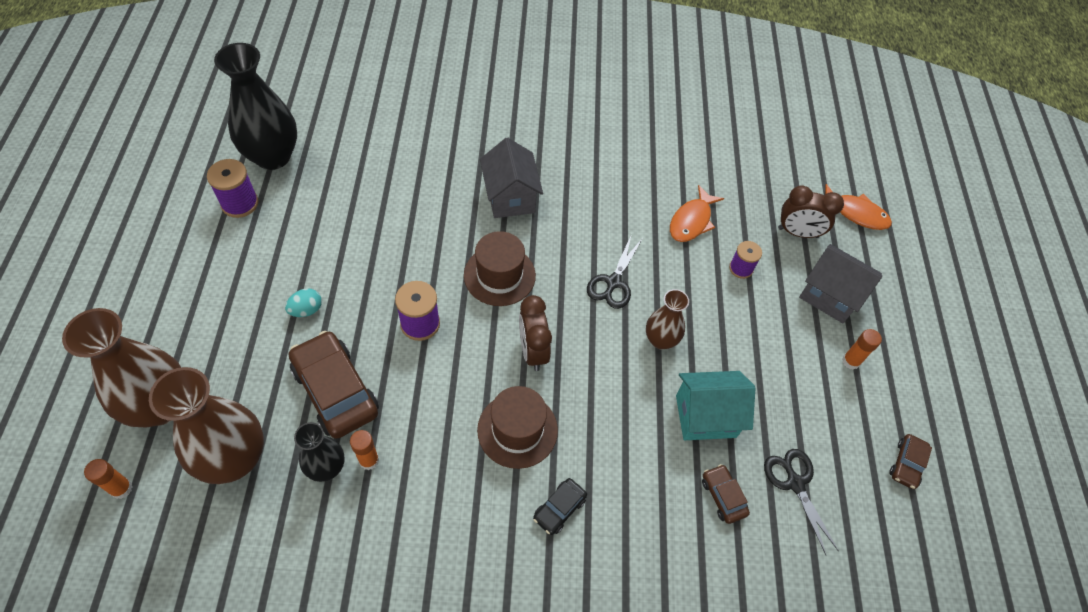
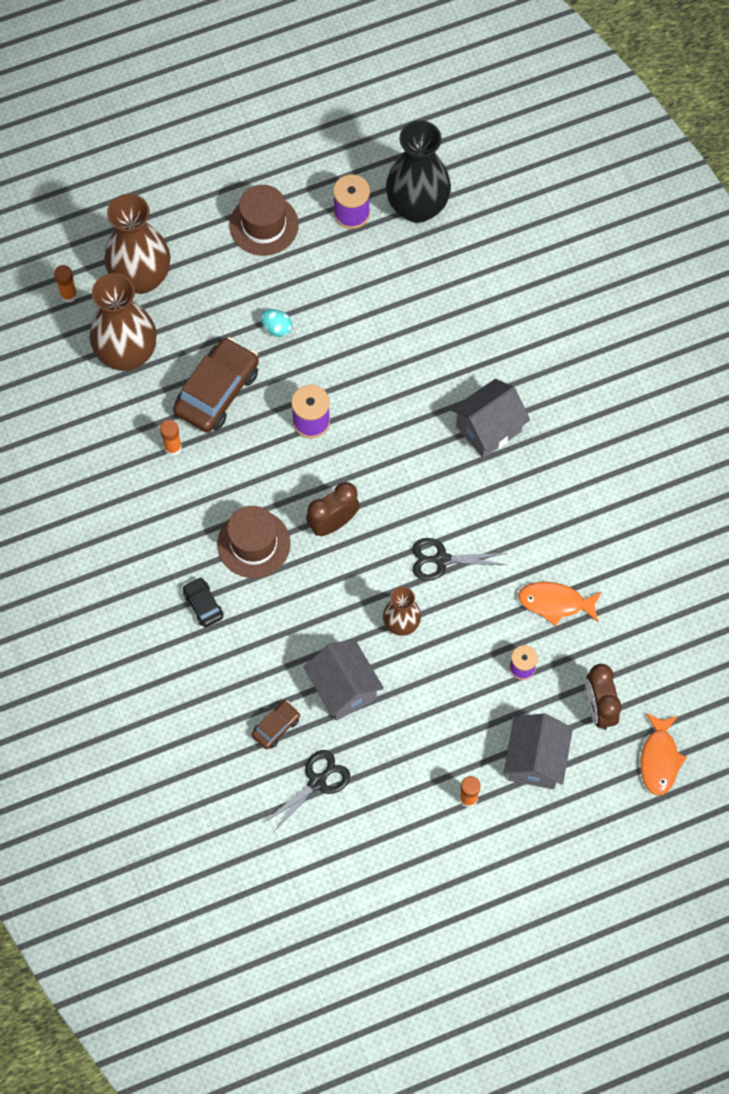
camera: 70 degrees right, 10 degrees up
black vase [294,422,345,482] -> none
brown hat [464,231,536,306] -> brown hat moved to [229,185,299,256]
black car [533,478,587,535] -> black car turned 45 degrees clockwise [183,577,223,627]
turquoise house [676,371,755,440] -> grey house [303,639,384,721]
brown car [889,434,932,489] -> none

